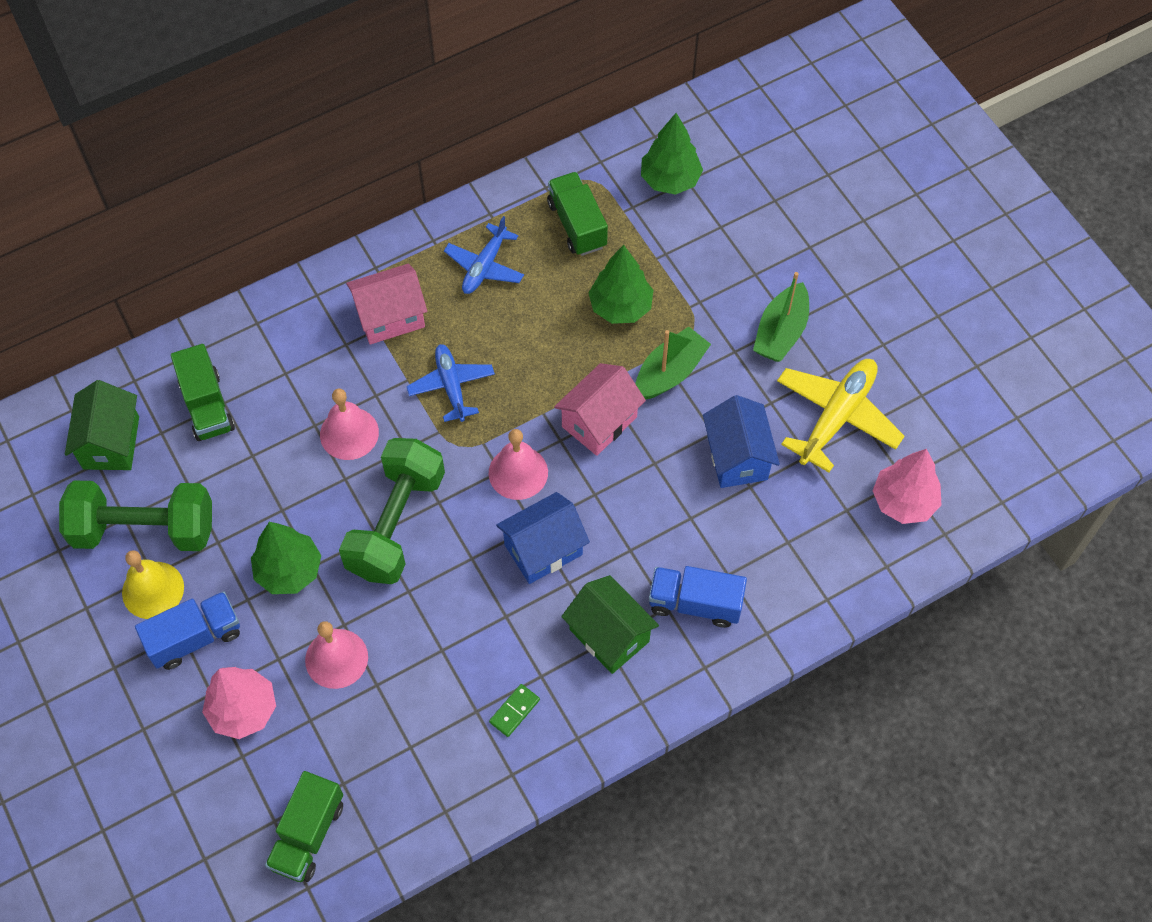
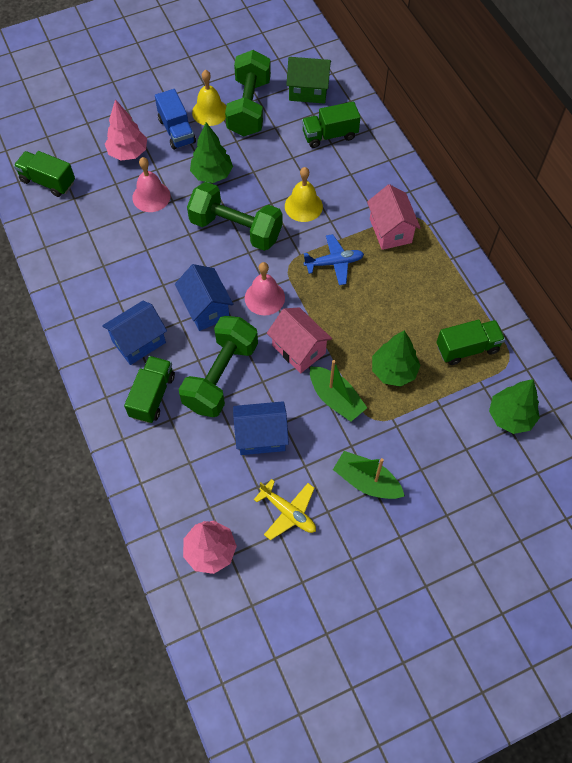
camera: 95 degrees right, 0 degrees up
pink bell [320,389,379,460] -> yellow bell [285,167,323,222]
blue plane [444,216,524,294] -> none
green domino [489,684,540,737] -> none
green house [561,575,659,674] -> blue house [102,301,167,365]
blue truck [649,566,747,628] -> green truck [124,356,175,423]
yellow plane [777,359,905,472] -> yellow plane [254,479,316,540], size x0.65
none -> green dumbbell [179,316,258,417]

